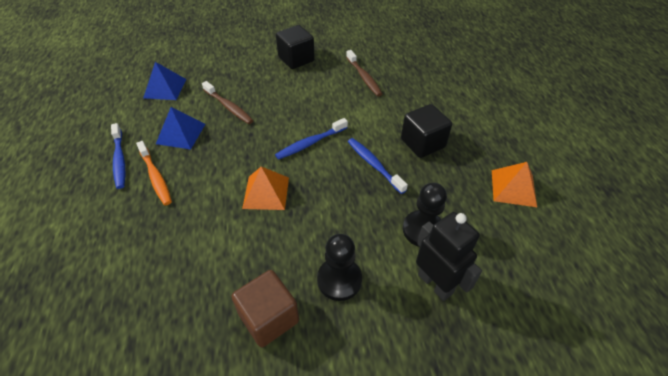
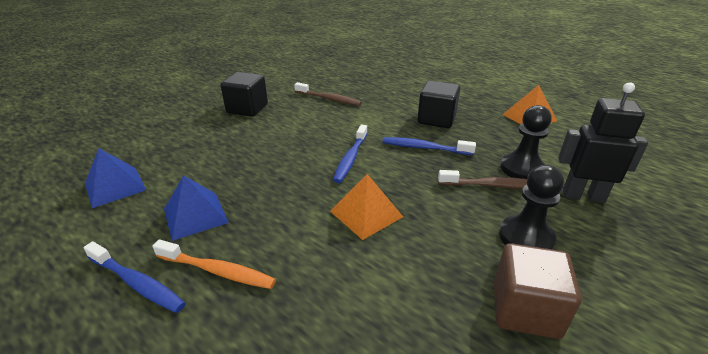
camera: 40 degrees left, 15 degrees down
brown toothbrush [202,81,254,124] -> brown toothbrush moved to [438,170,527,189]

